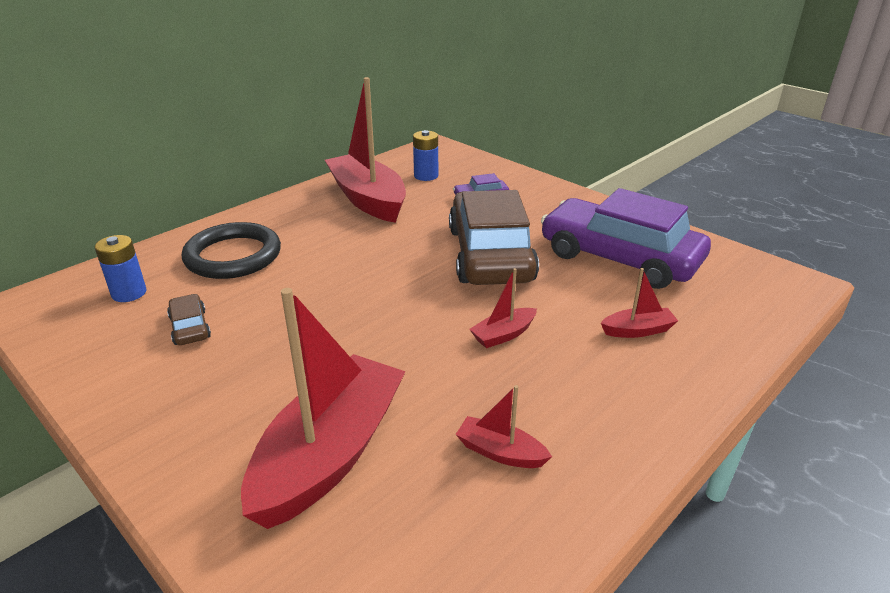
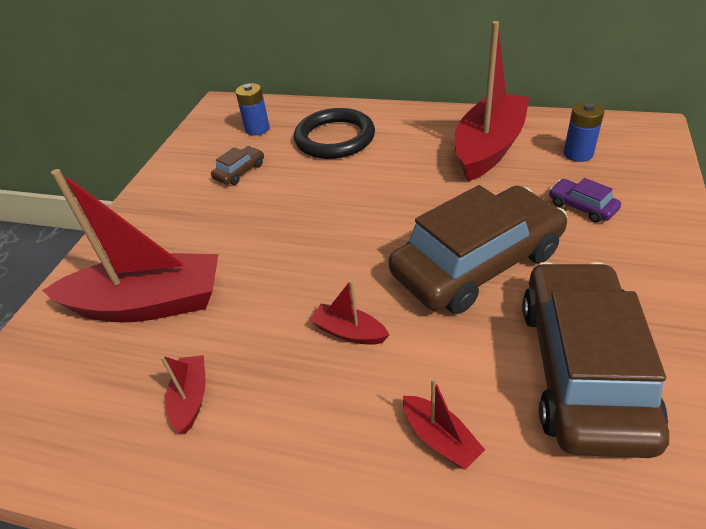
camera: 65 degrees right, 10 degrees up
purple car [541,188,711,289] -> brown car [522,262,669,458]

